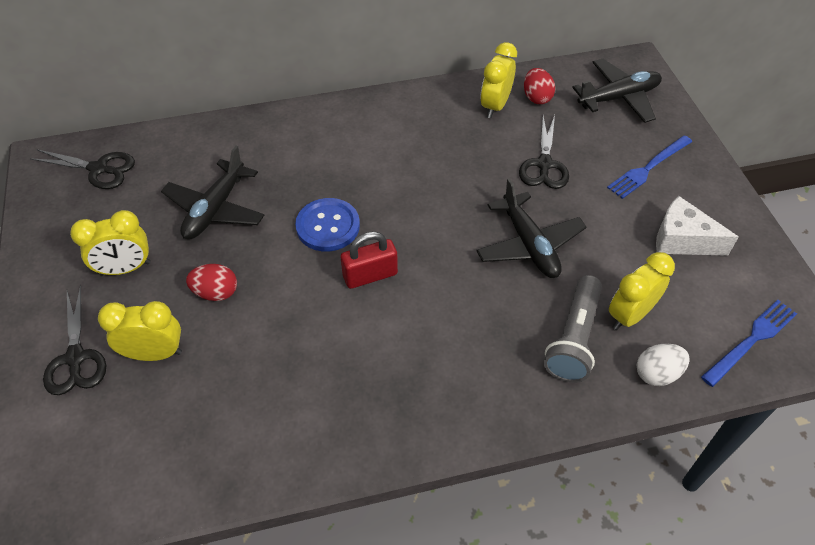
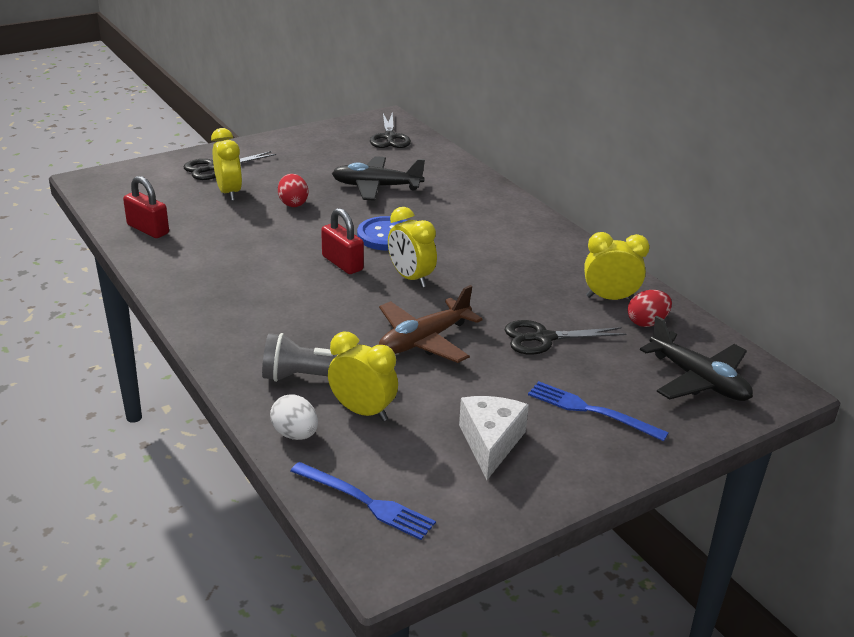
camera: 70 degrees right, 20 degrees down
yellow clock [70,210,151,276] -> yellow clock moved to [388,207,437,288]
black plane [476,178,586,278] -> brown plane [379,285,482,363]
none -> red padlock [123,176,169,238]

